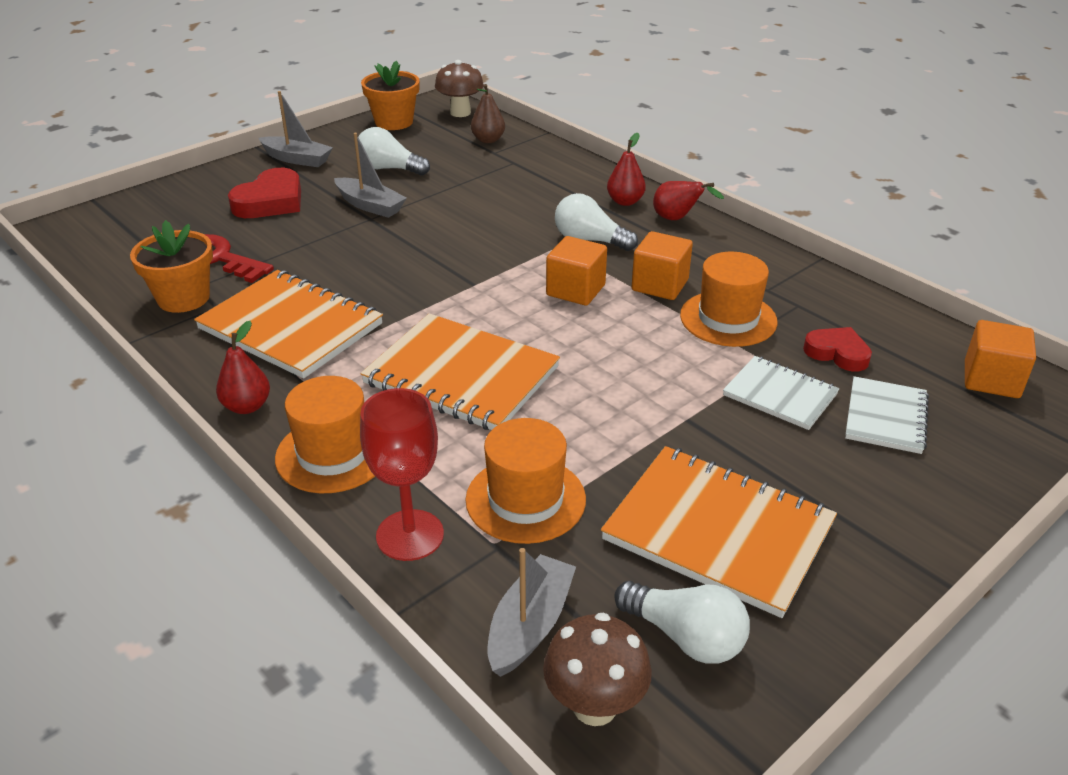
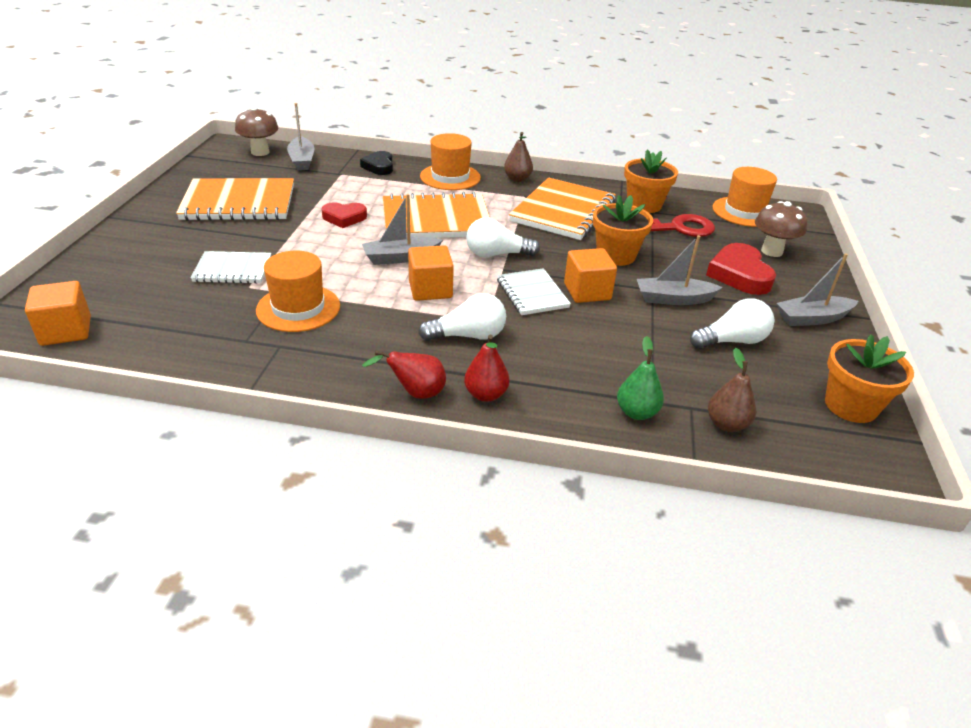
camera: 140 degrees right, 0 degrees up
orange notebook [194,270,383,379] -> orange notebook turned 60 degrees counterclockwise [509,178,616,240]
red pear [216,321,270,414] -> brown pear [504,132,533,182]
red goblet [360,388,444,561] -> black heart [360,151,393,175]
brown mushroom [435,60,484,117] -> brown mushroom moved to [755,201,807,257]
orange hat [465,418,586,544] -> orange hat moved to [712,167,777,227]
white light bulb [614,581,750,664] -> white light bulb moved to [466,217,540,257]
orange cube [632,231,693,300] -> orange cube moved to [564,248,617,303]
red heart [803,327,872,372] -> red heart moved to [321,202,367,228]
white notebook [845,376,929,454] -> white notebook moved to [497,268,571,315]
none -> grey boat [362,194,443,265]
none -> orange flower pot [593,195,653,266]
none -> green pear [617,336,664,420]

